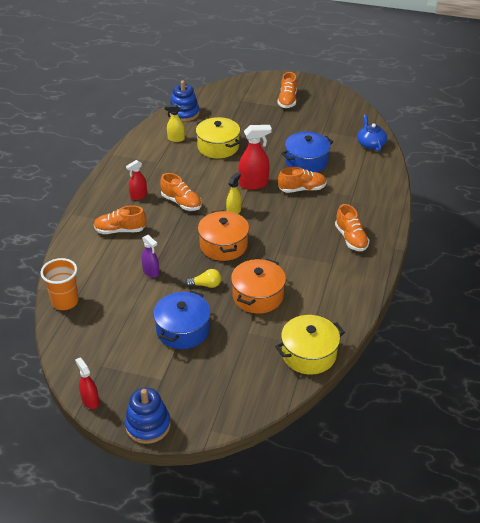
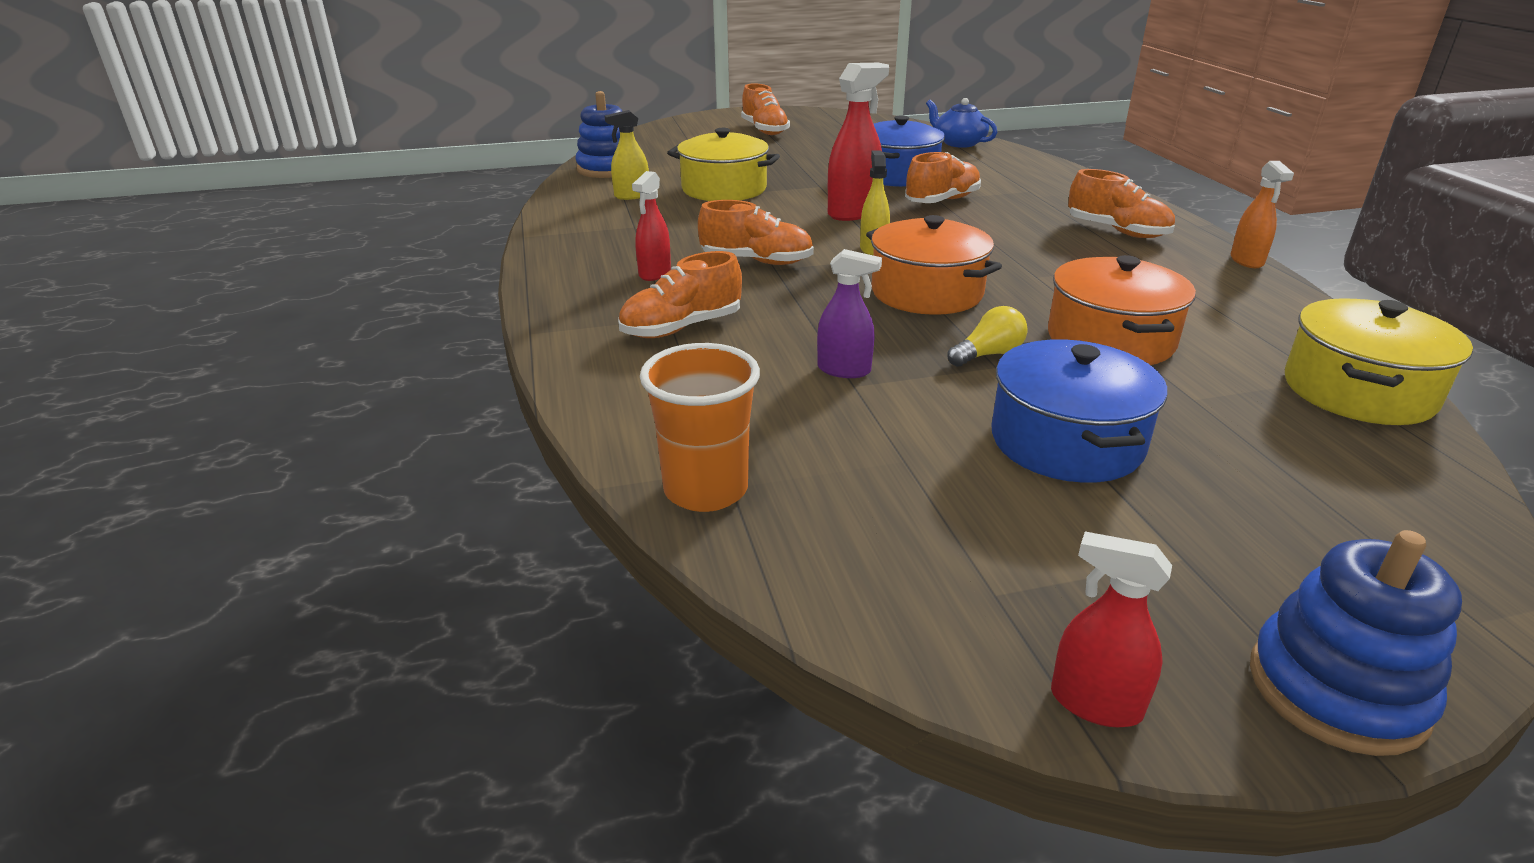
camera: 30 degrees left, 10 degrees down
none -> orange spray bottle [1231,161,1294,268]

